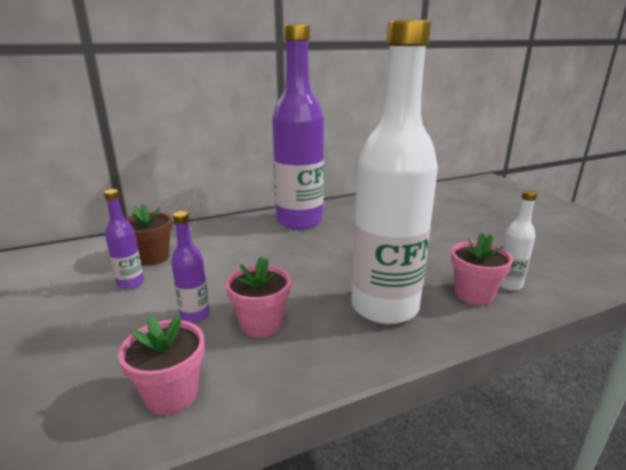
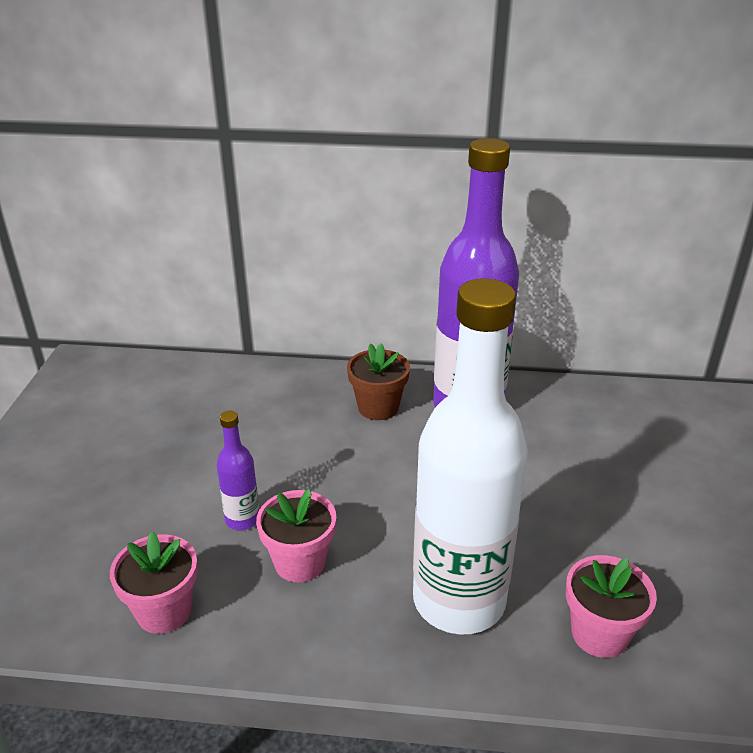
camera: 30 degrees right, 10 degrees up
purple bottle [104,189,144,289] -> none
brown flower pot [126,203,172,266] -> brown flower pot moved to [347,344,410,420]
white bottle [500,190,537,291] -> none

